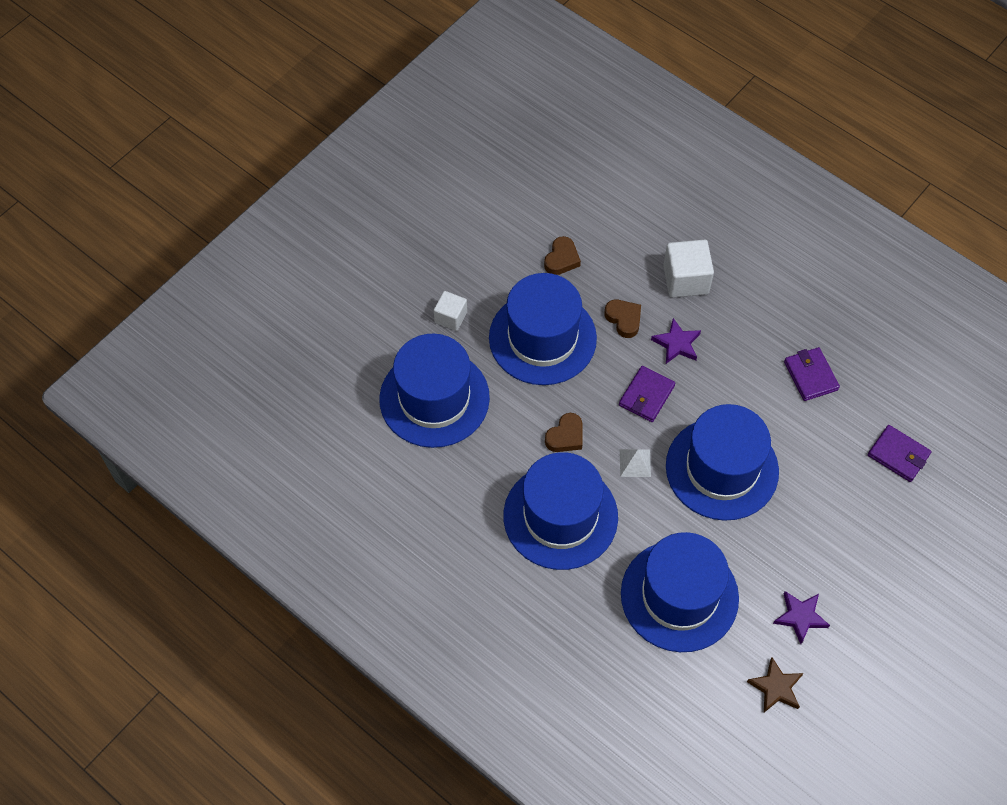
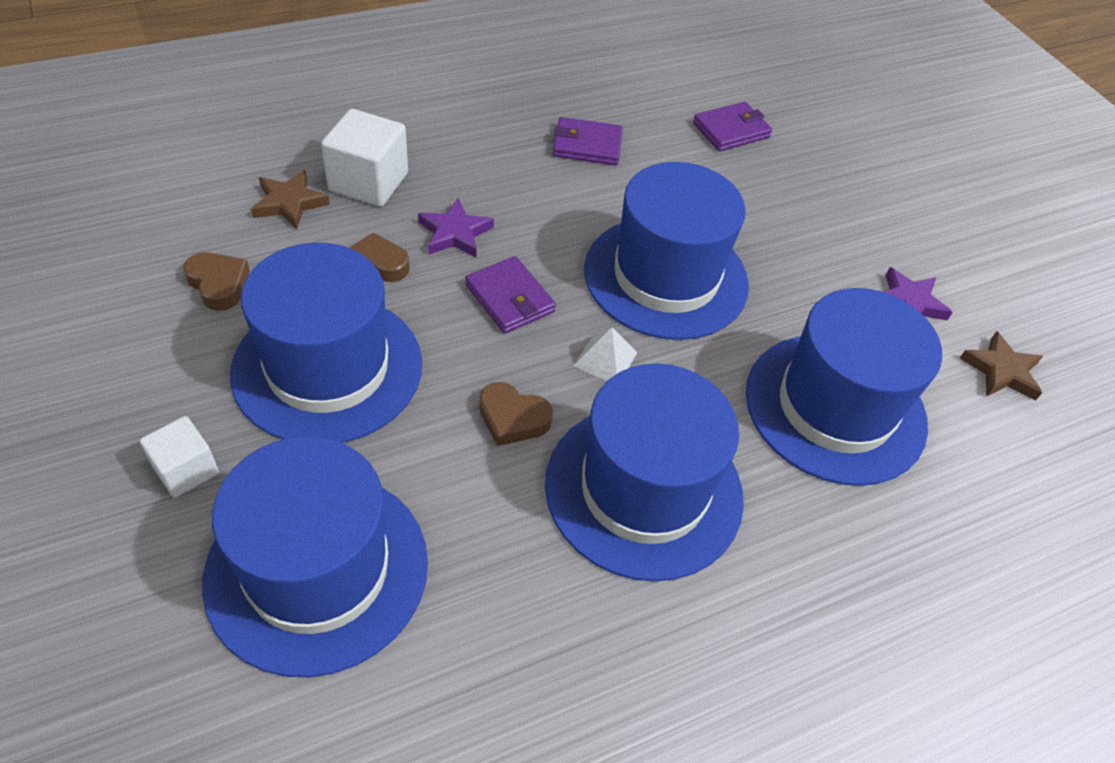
camera: 70 degrees left, 10 degrees down
brown heart [545,413,582,452] -> brown heart turned 135 degrees clockwise [479,382,553,446]
none -> brown star [251,170,330,229]

